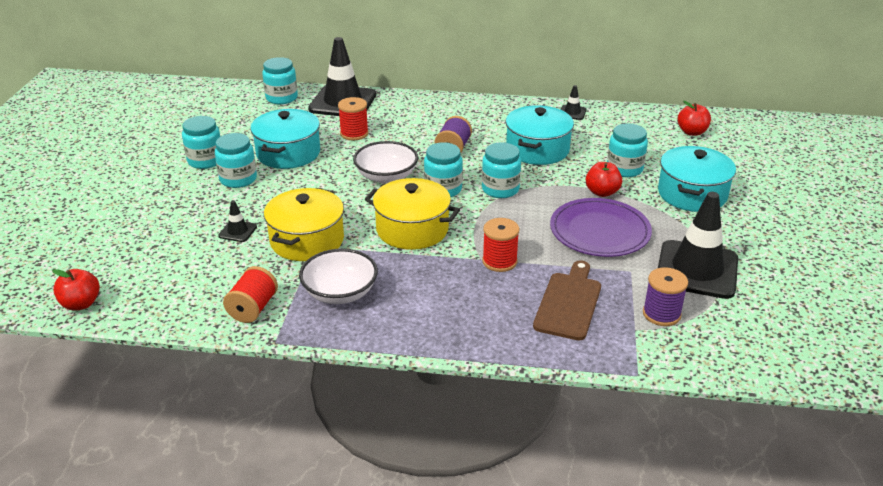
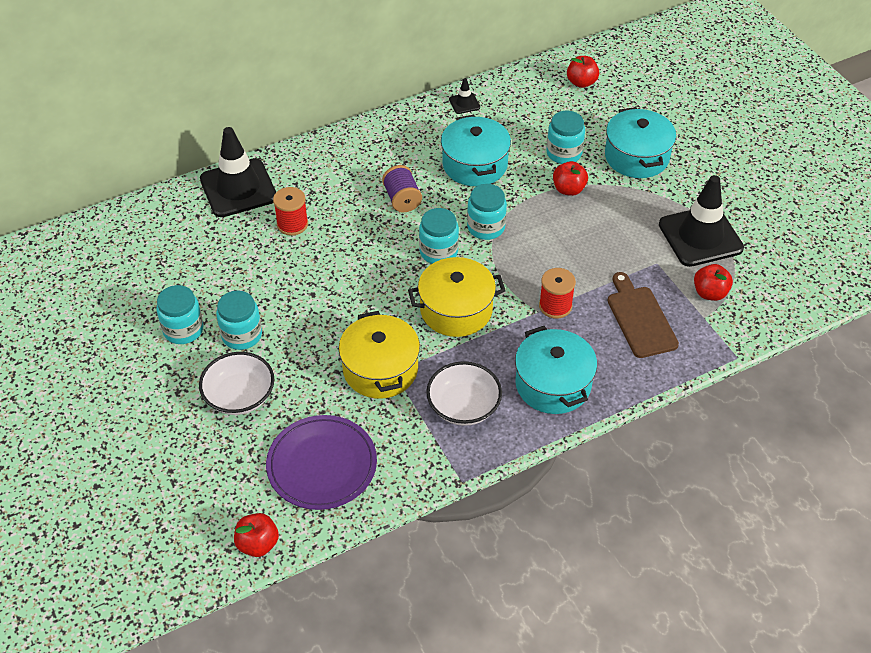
camera: 35 degrees left, 15 degrees up
black traffic cone [218,200,257,242] -> none
red spool [223,266,278,323] -> none
turquoise pot [250,109,320,169] -> turquoise pot moved to [515,326,597,414]
turquoise jar [262,57,298,104] -> none
white bowl [353,141,418,183] -> white bowl moved to [199,352,274,415]
purple plate [550,198,652,257] -> purple plate moved to [266,415,377,510]
purple spool [643,267,688,326] -> red apple [694,264,733,301]

